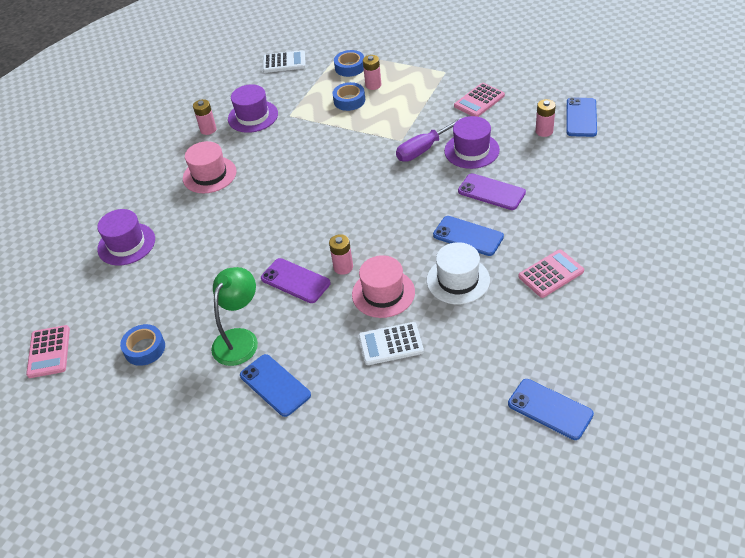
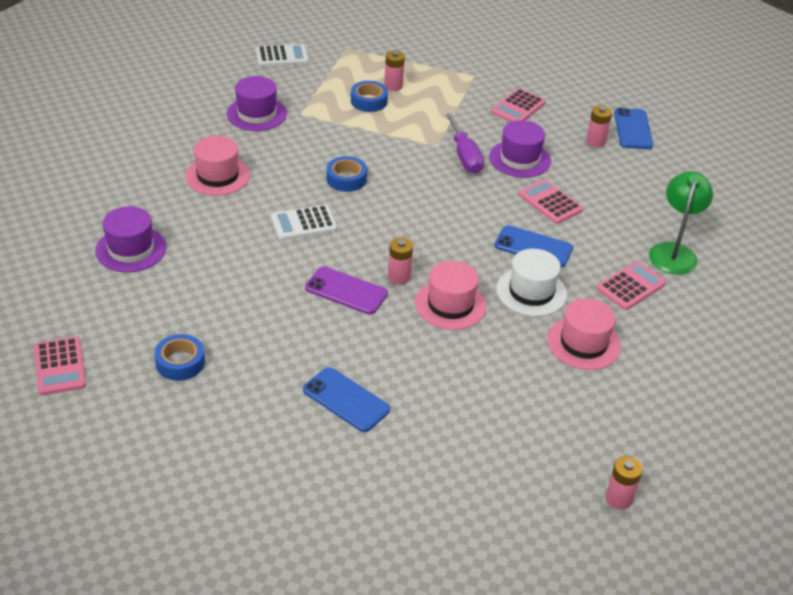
camera: 15 degrees left, 5 degrees down
pink battery [193,99,216,135] -> pink battery moved to [606,456,643,510]
green lamp [211,267,258,366] -> green lamp moved to [649,171,713,275]
blue tape [334,50,364,77] -> blue tape moved to [326,156,367,192]
white calculator [359,322,424,365] -> white calculator moved to [271,205,337,240]
purple screwdriver [396,118,461,162] -> purple screwdriver turned 60 degrees counterclockwise [446,113,484,173]
purple phone [458,173,526,210] -> pink calculator [519,179,583,224]
blue phone [508,379,594,440] -> none
none -> pink hat [547,298,621,370]

